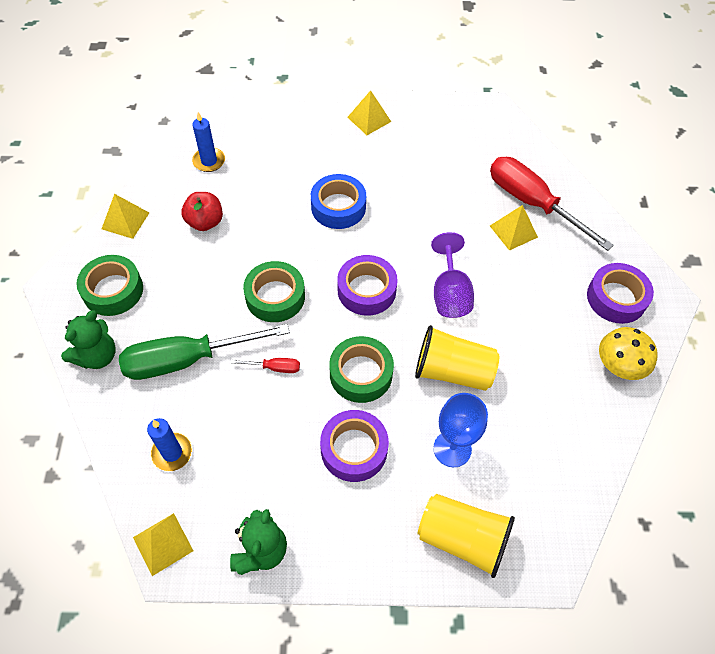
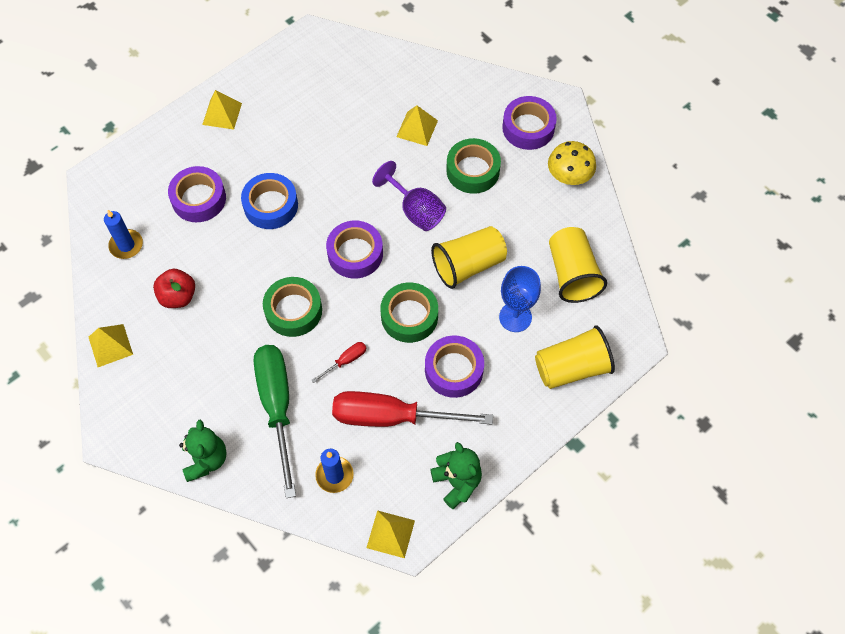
camera: 40 degrees left, 5 degrees up
green tape [76,255,143,316] -> green tape moved to [446,138,501,194]
green screwdriver [119,324,290,380] -> green screwdriver turned 135 degrees clockwise [254,345,296,498]
red screwdriver [490,157,614,251] -> red screwdriver moved to [332,391,493,427]
none -> purple tape [168,166,226,222]
none -> yellow cup [549,227,607,303]

